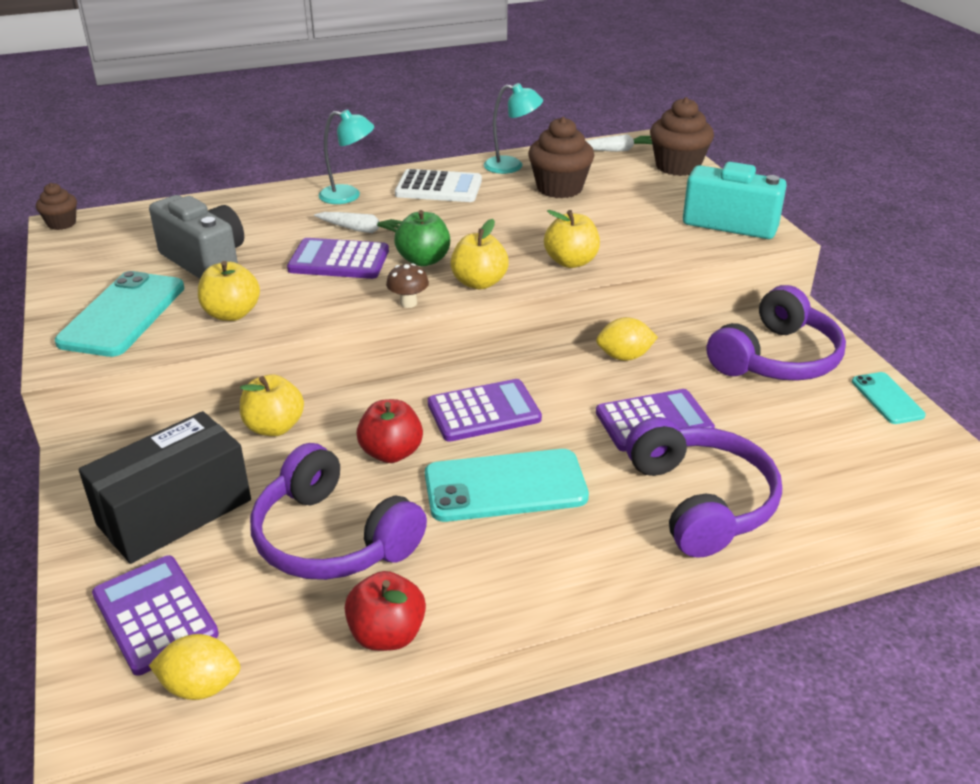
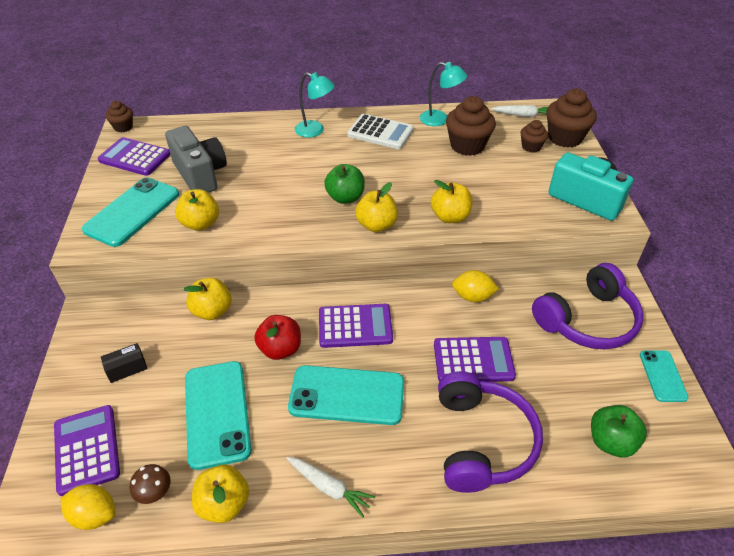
camera: 15 degrees right, 10 degrees up
black box [79,411,251,564] -> black box [101,343,148,383], size x0.41
purple headphones [250,443,427,580] -> turquoise phone [185,361,252,470]
purple calculator [287,238,389,279] -> purple calculator moved to [97,137,170,176]
white carrot [314,212,402,233] -> white carrot moved to [286,457,375,518]
red apple [345,571,426,651] -> yellow apple [192,465,249,523]
brown mushroom [386,263,429,308] -> brown mushroom moved to [130,464,171,504]
none -> brown cupcake [520,120,548,153]
none -> green apple [591,405,647,458]

